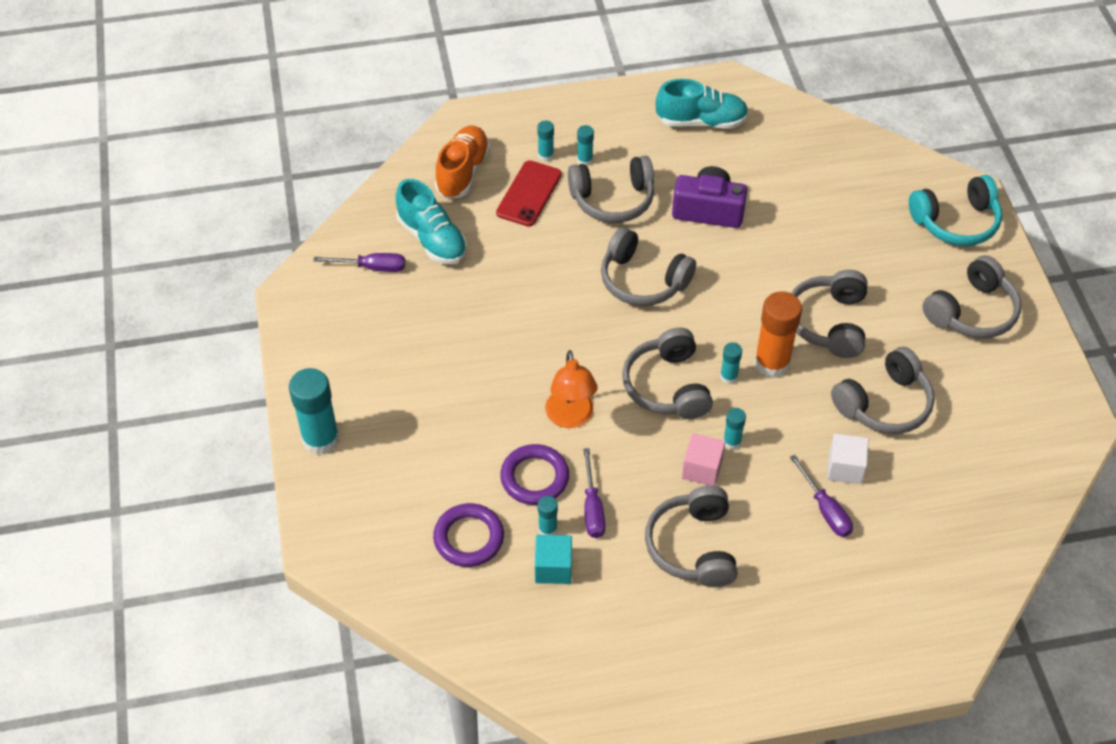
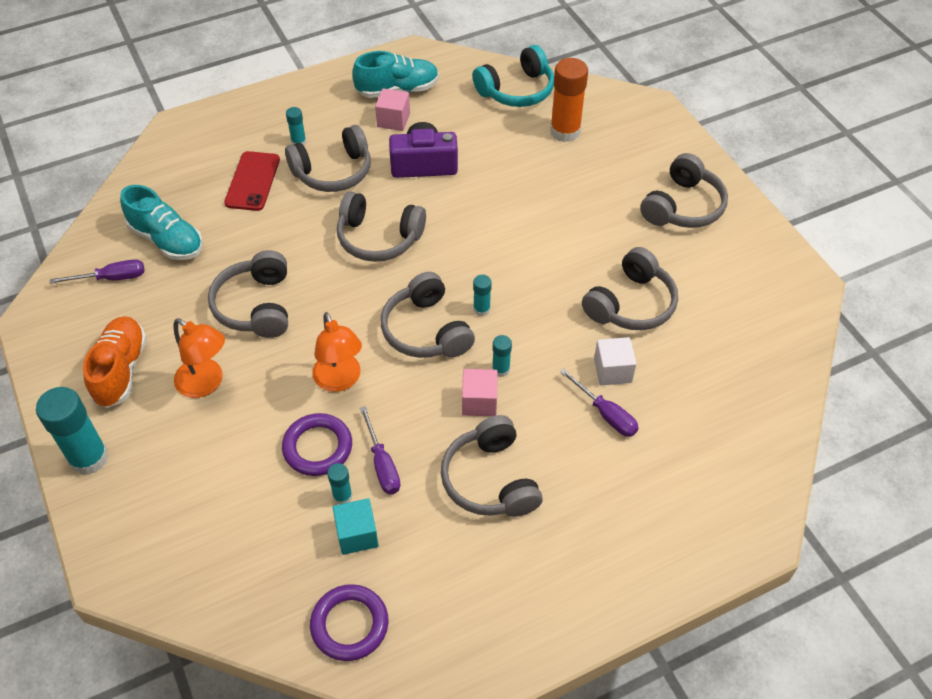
camera: 15 degrees left, 0 degrees up
purple ring [433,503,504,567] -> purple ring moved to [310,584,388,661]
orange shoe [435,126,490,199] -> orange shoe moved to [83,316,147,408]
turquoise glue stick [537,120,554,161] -> none
orange glue stick [754,291,802,378] -> orange glue stick moved to [550,58,588,142]
grey headphones [791,270,867,358] -> grey headphones moved to [208,250,288,338]
turquoise headphones [909,175,1002,246] -> turquoise headphones moved to [472,45,554,107]
none -> orange lamp [173,318,225,398]
none -> pink cube [375,88,410,131]

